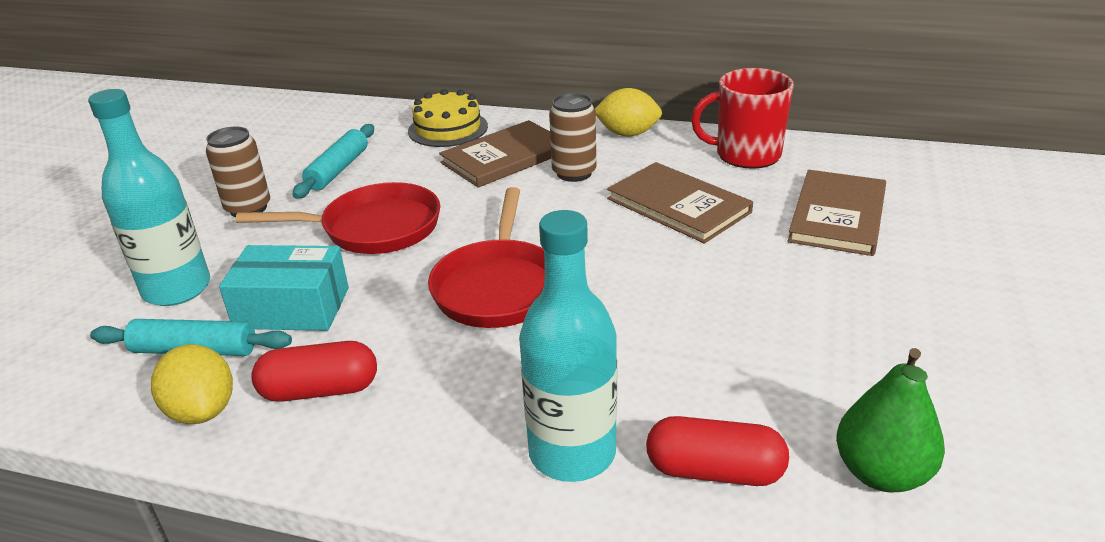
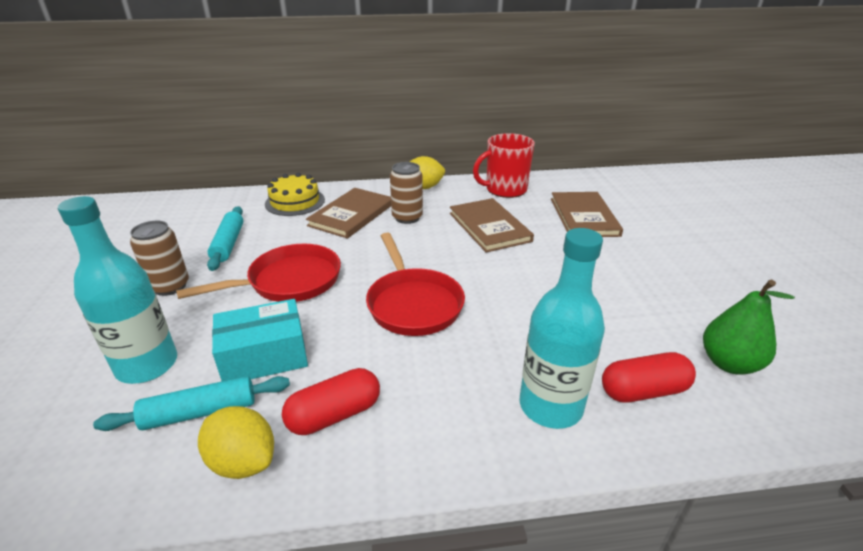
camera: 25 degrees left, 0 degrees up
brown book [607,162,753,243] -> brown book turned 45 degrees clockwise [450,198,534,253]

